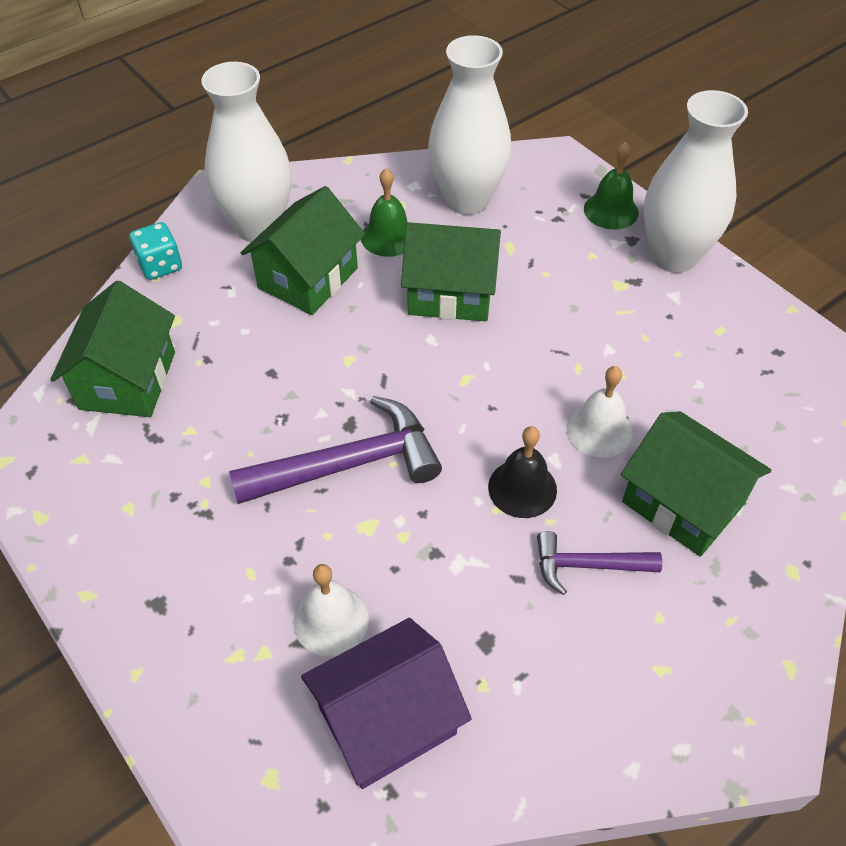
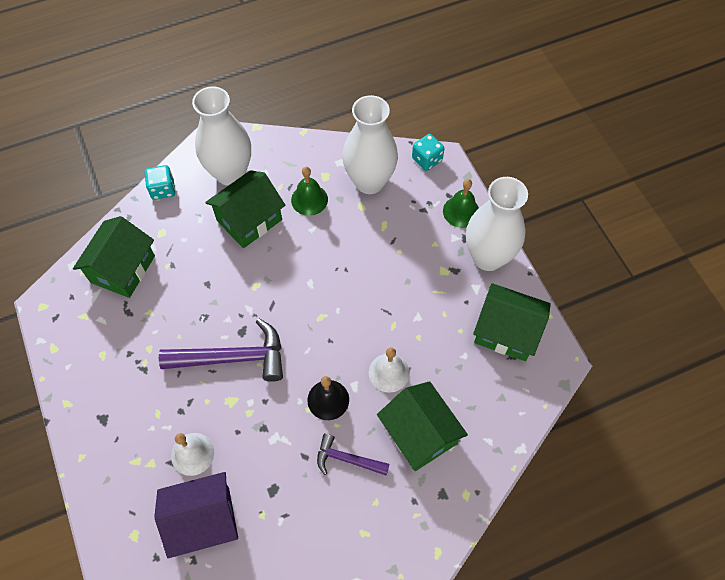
camera: 15 degrees right, 10 degrees up
green house [401,222,501,321] -> green house moved to [473,283,551,361]
none -> turquoise dice [412,134,445,171]

